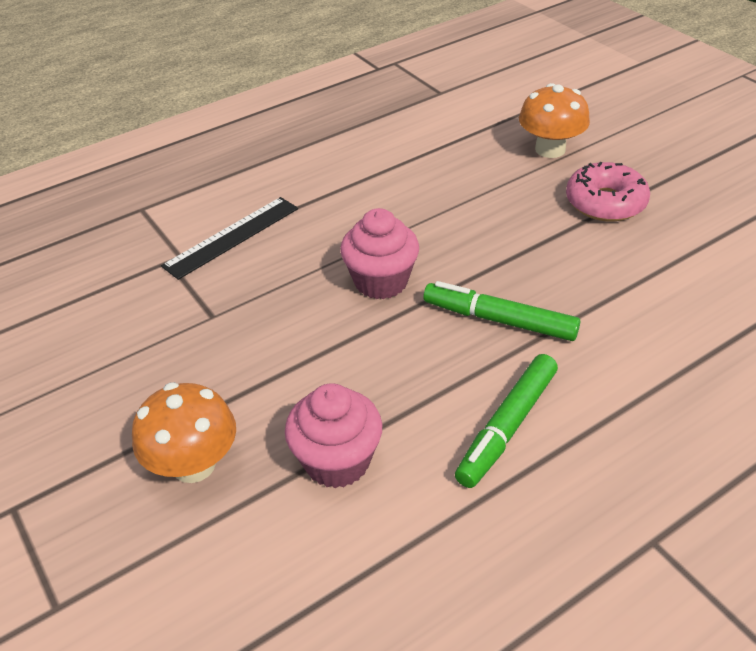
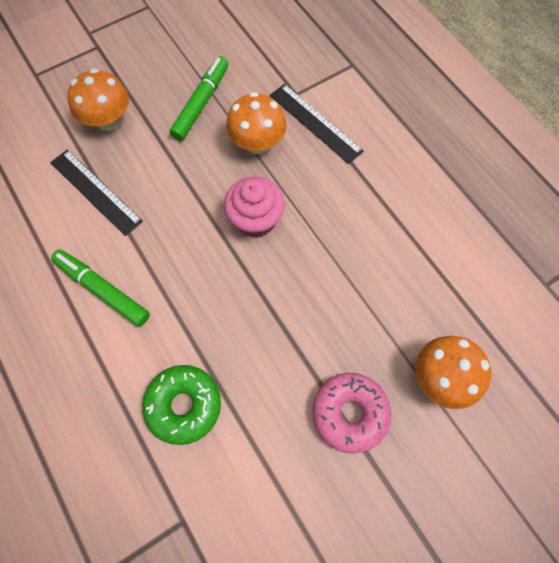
camera: 90 degrees right, 25 degrees up
pink cupcake [285,383,382,488] -> black ruler [50,150,143,236]
green marker [423,281,580,341] -> green marker moved to [169,56,228,141]
none -> green donut [142,365,221,445]
none -> orange mushroom [226,92,287,154]

